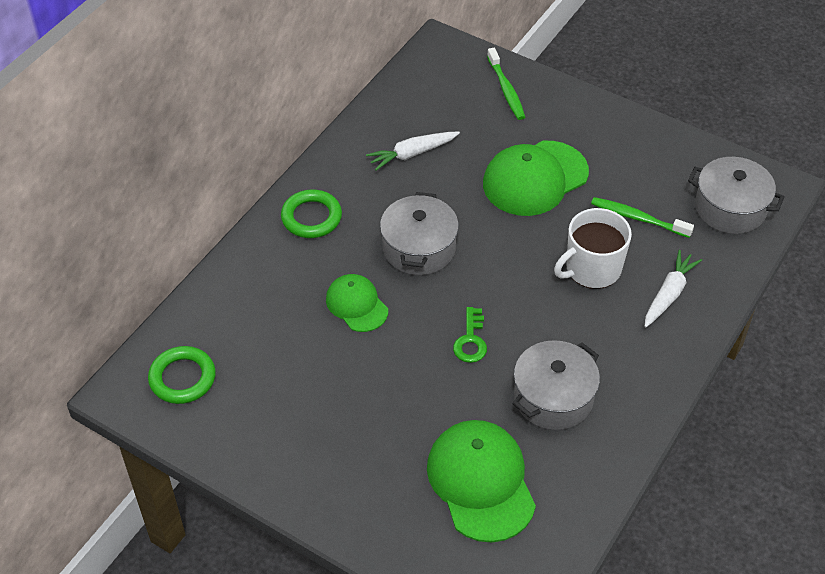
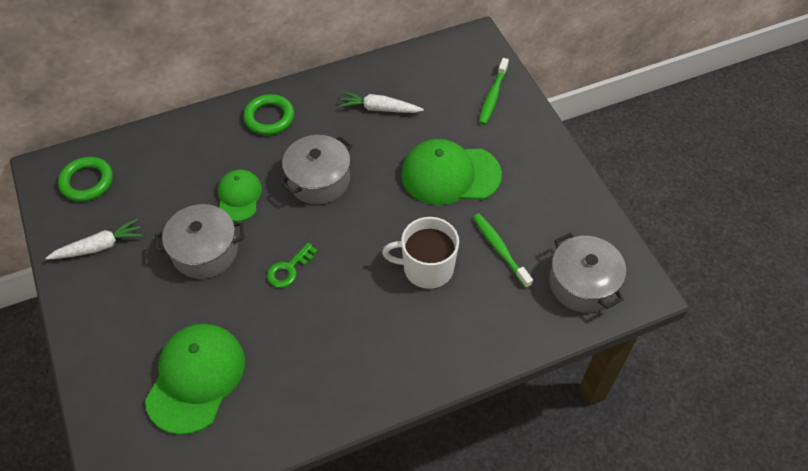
camera: 35 degrees right, 5 degrees up
grey pot [512,340,600,430] -> grey pot moved to [155,204,244,279]
white carrot [645,250,702,328] -> white carrot moved to [46,219,143,260]

